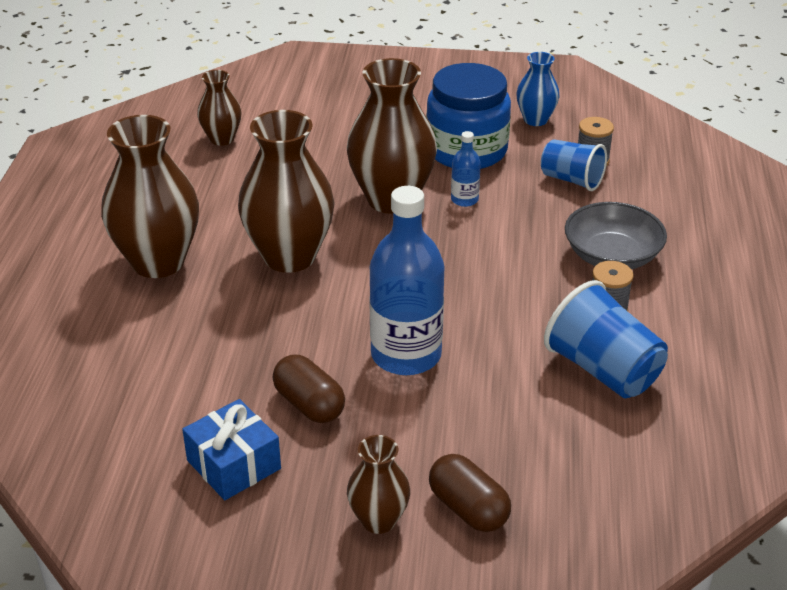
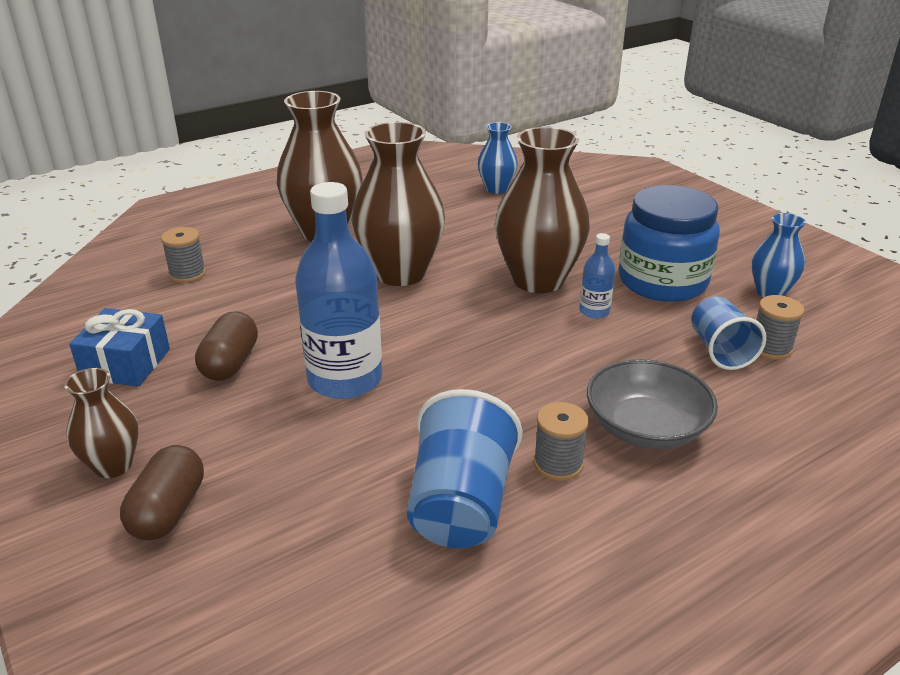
camera: 50 degrees right, 5 degrees down
brown vase [197,70,242,146] -> blue vase [478,122,518,194]
none -> grey spool [161,227,206,283]

